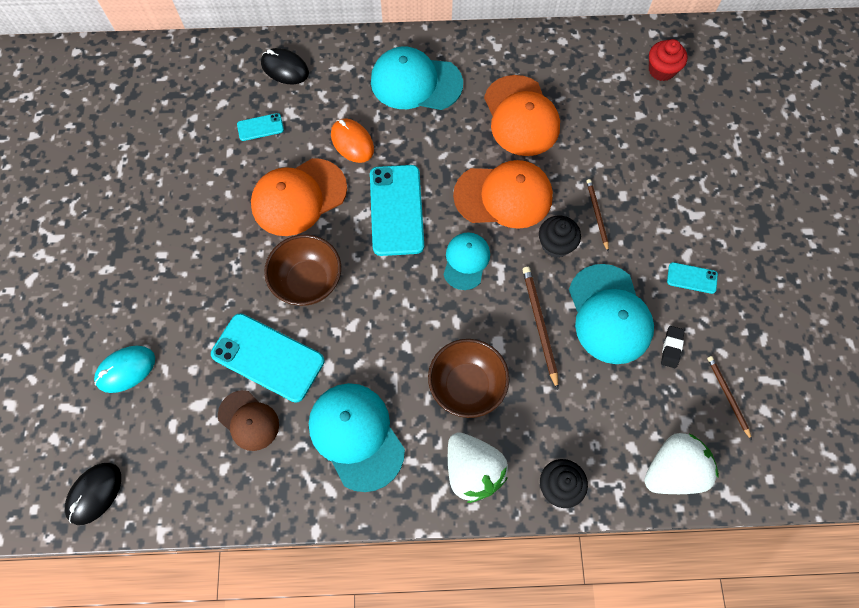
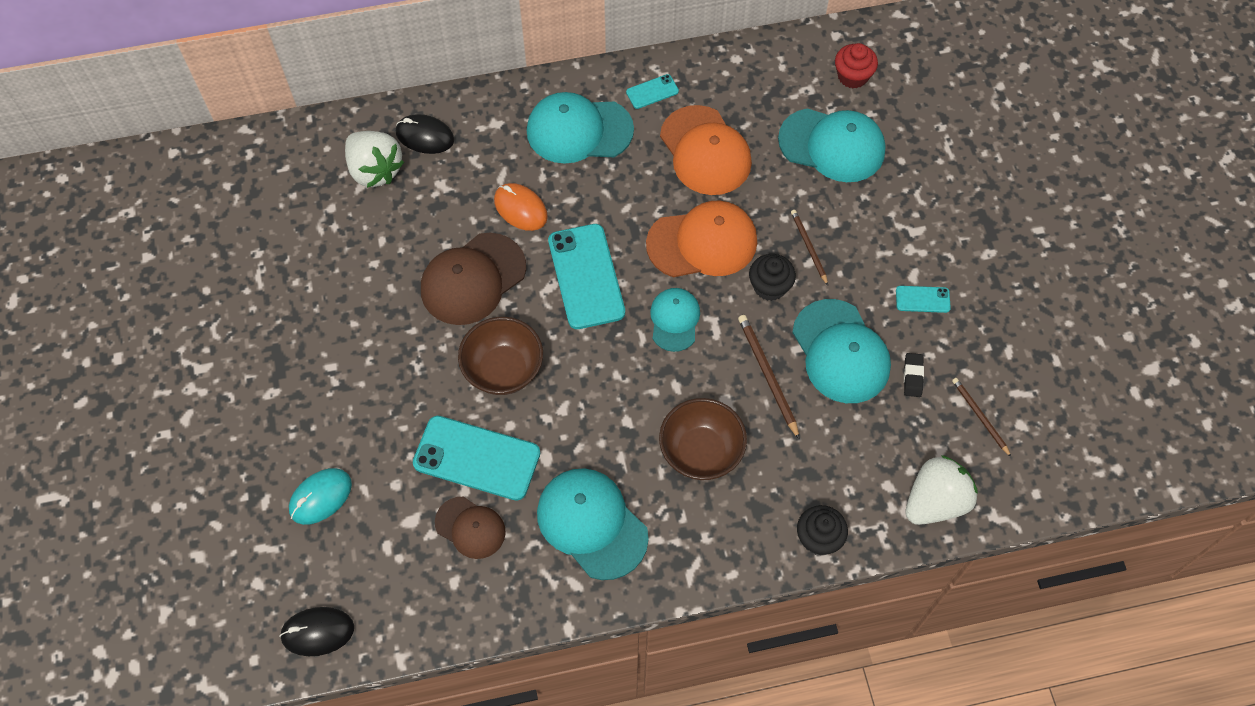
camera: 10 degrees left, 5 degrees down
black mouse [65,463,121,525] -> black mouse turned 60 degrees clockwise [279,607,354,656]
turquoise phone [237,113,284,141] -> turquoise phone moved to [626,74,679,109]
orange cap [251,158,347,236] -> brown cap [421,233,526,325]
white strawberry [448,432,508,503] -> white strawberry moved to [345,131,404,188]
none -> turquoise cap [778,108,886,182]

